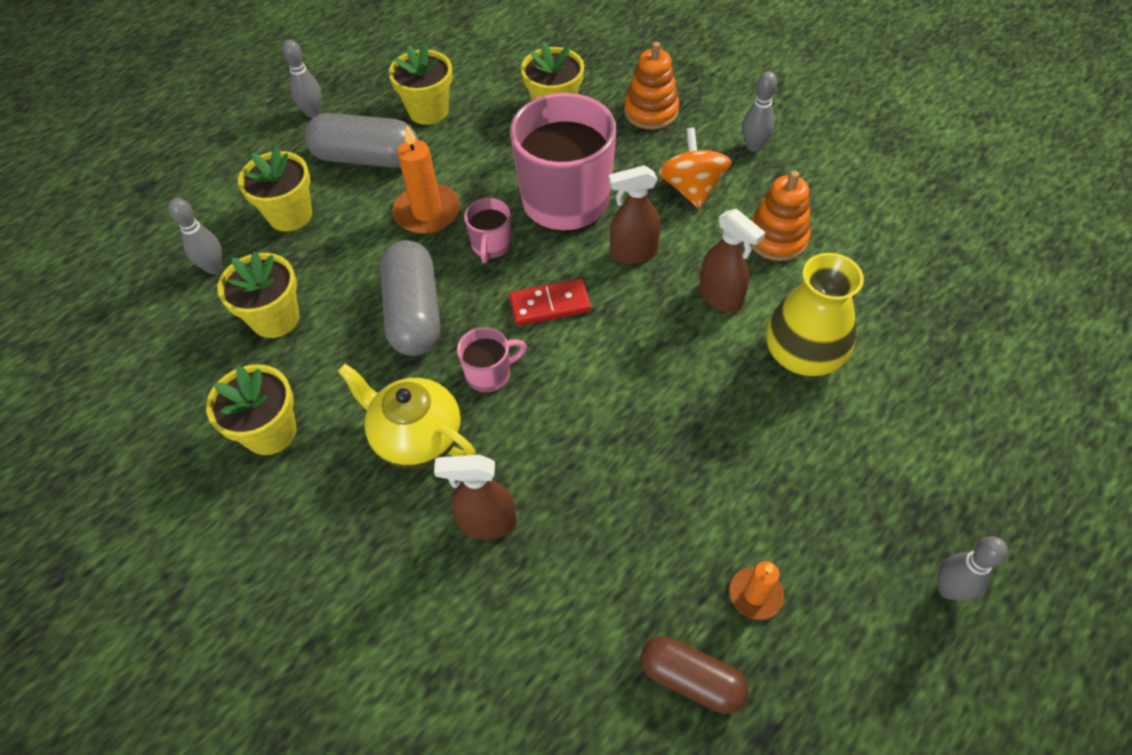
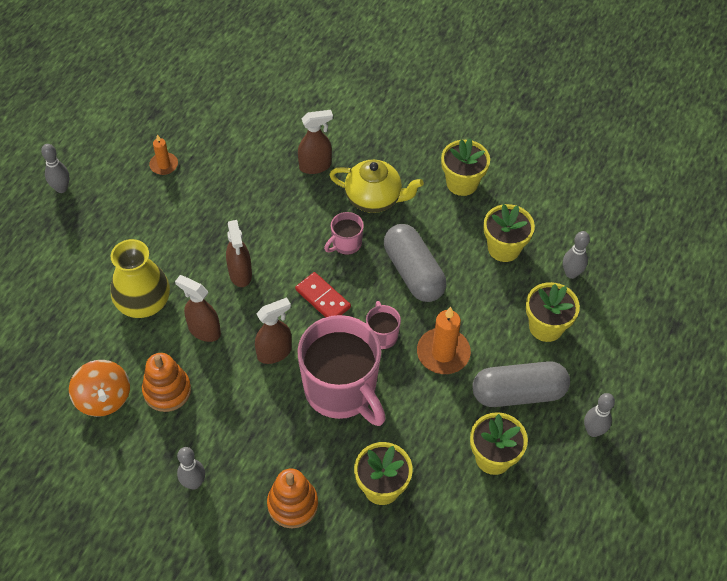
camera: 160 degrees right, 0 degrees up
red domino [509,279,591,326] -> red domino turned 75 degrees clockwise [295,272,351,317]
brown capsule [641,636,749,714] -> none
orange spinning top [658,127,732,209] -> orange spinning top moved to [69,360,130,417]
none -> brown spray bottle [226,220,252,287]

